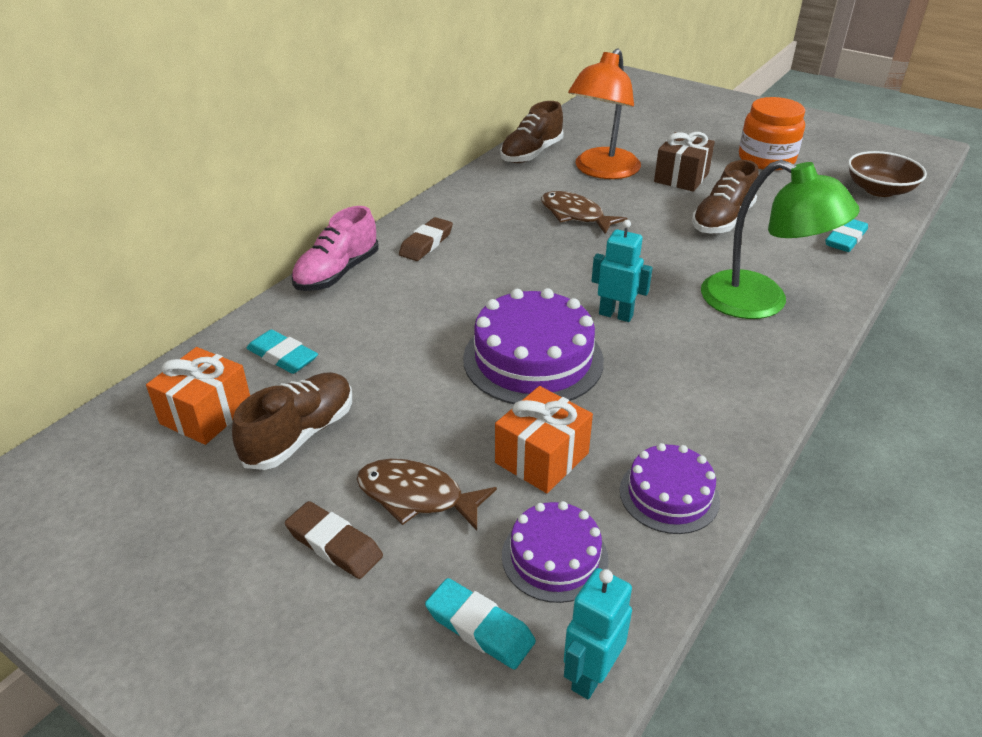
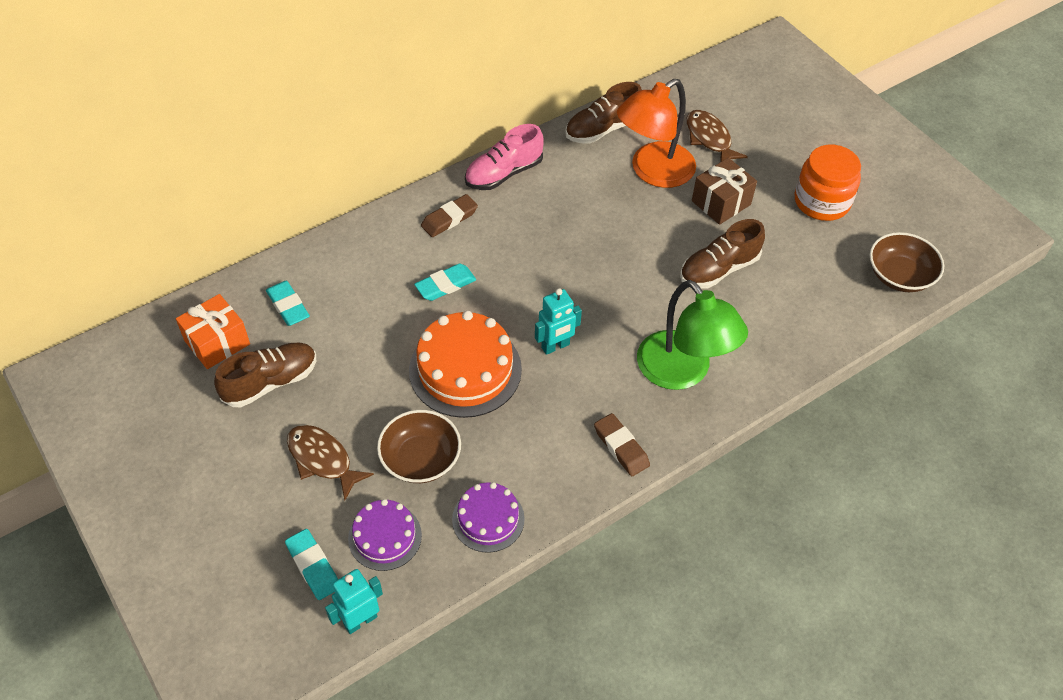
camera: 20 degrees right, 15 degrees up
brown eraser [285,501,383,579] -> brown eraser moved to [594,413,650,476]
pink shoe [292,206,379,291] -> pink shoe moved to [465,124,544,190]
purple cake [463,288,604,404] -> orange cake [409,311,522,418]
orange gift [495,386,593,493] -> brown bowl [377,410,461,483]
brown fish [541,191,627,234] -> brown fish moved to [687,110,748,162]
turquoise robot [592,220,653,322] -> turquoise robot turned 105 degrees clockwise [535,288,582,355]
turquoise eraser [826,219,868,252] -> turquoise eraser moved to [414,263,476,301]

